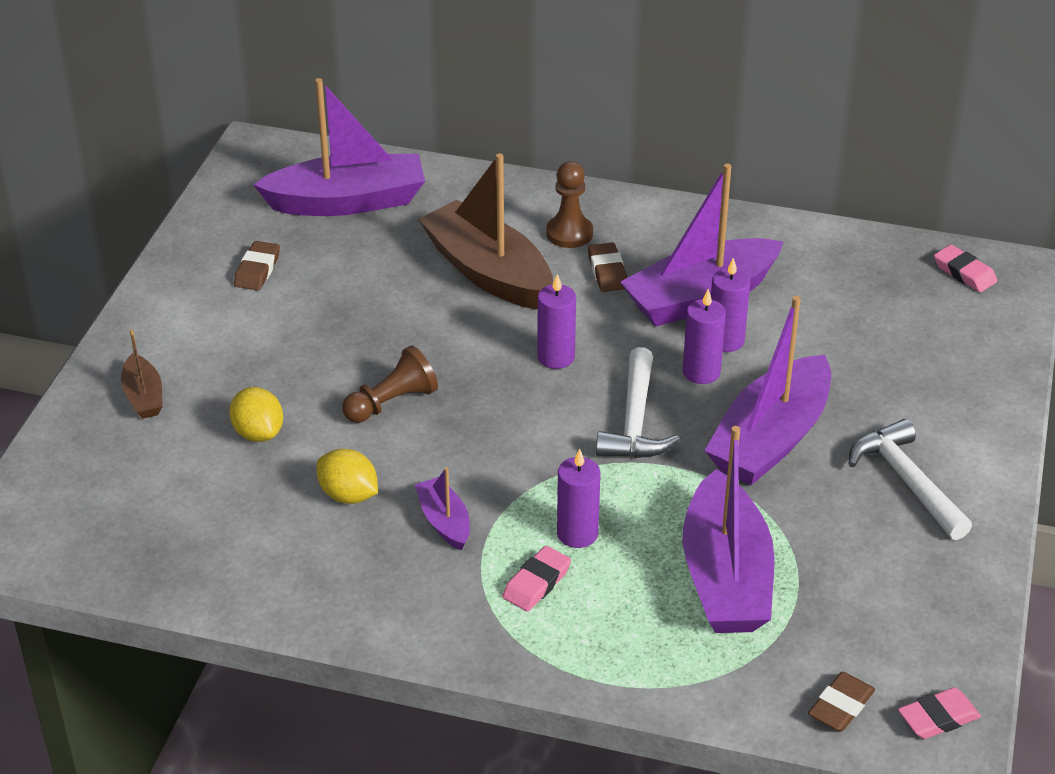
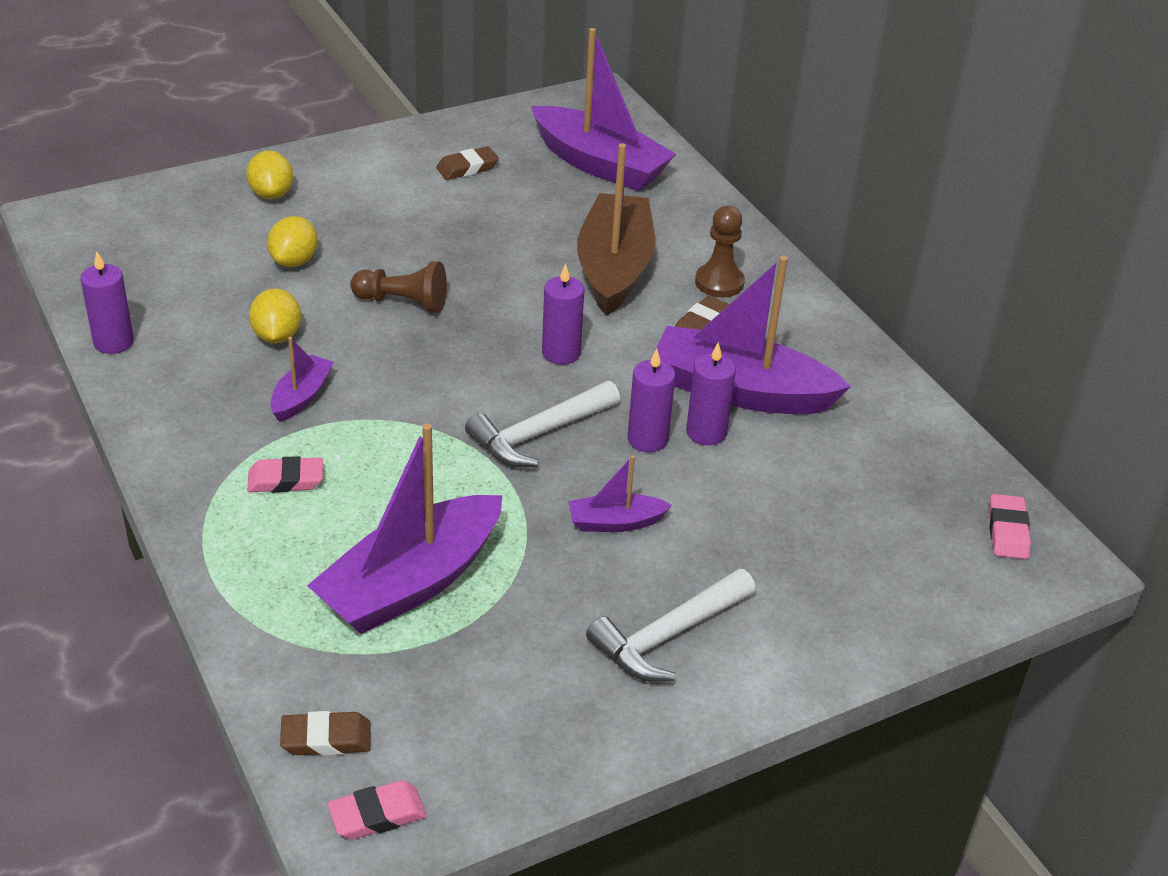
camera: 45 degrees right, 0 degrees up
brown boat [121,329,163,419] -> yellow lemon [246,151,293,199]
purple candle [557,449,600,548] -> purple candle moved to [81,252,134,354]
purple boat [704,296,831,485] -> purple boat [569,455,672,532], size x0.48
white hammer [849,419,972,540] -> white hammer turned 150 degrees counterclockwise [586,569,755,682]
pink eraser [898,687,981,739] -> pink eraser turned 45 degrees counterclockwise [328,781,426,840]

